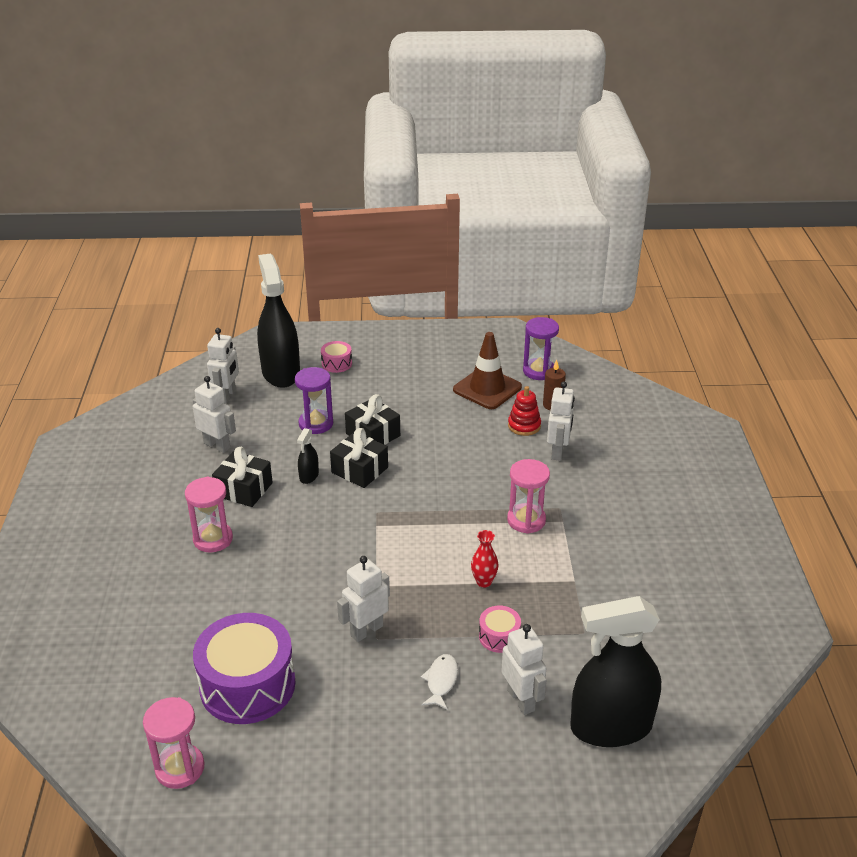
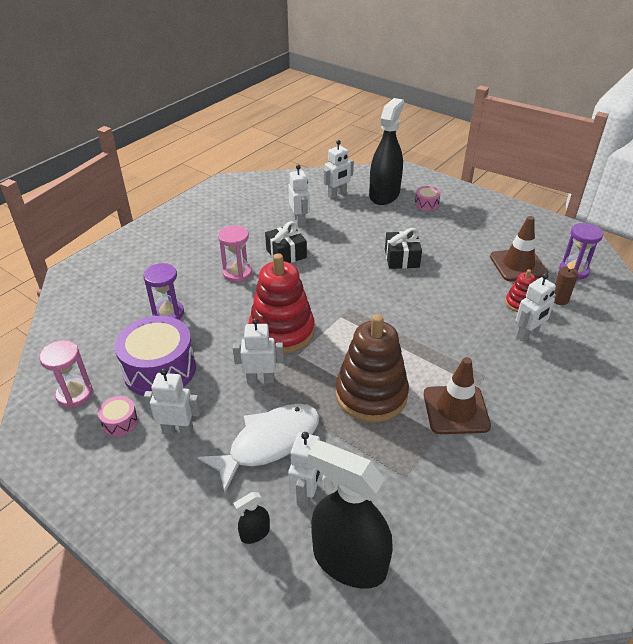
camera: 40 degrees right, 5 degrees up
purple hourglass [295,367,333,434] -> purple hourglass moved to [143,263,184,320]
black spray bottle [297,428,319,484] -> black spray bottle moved to [233,492,270,544]
black gift [330,428,388,488] -> none
white fish [421,654,458,710] -> white fish [198,404,319,493], size x2.23
red vase [471,530,499,588] -> brown stacking toy [336,314,409,422]
pink drum [479,606,521,653] -> pink drum moved to [98,396,138,437]
pink hourglass [507,459,550,534] -> none
none -> white robot [144,368,201,436]
none -> red stacking toy [249,253,315,354]
none -> brown traffic cone [424,357,491,434]

